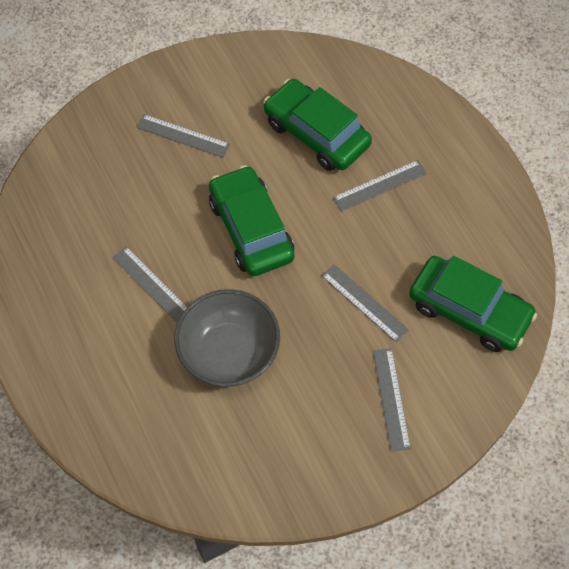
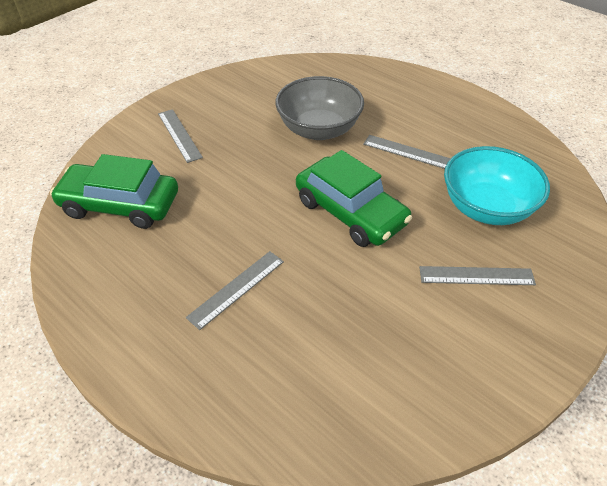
camera: 160 degrees right, 15 degrees down
green car [264,79,372,171] -> none
grey ruler [322,264,409,342] -> none
none -> turquoise bowl [444,146,550,225]

